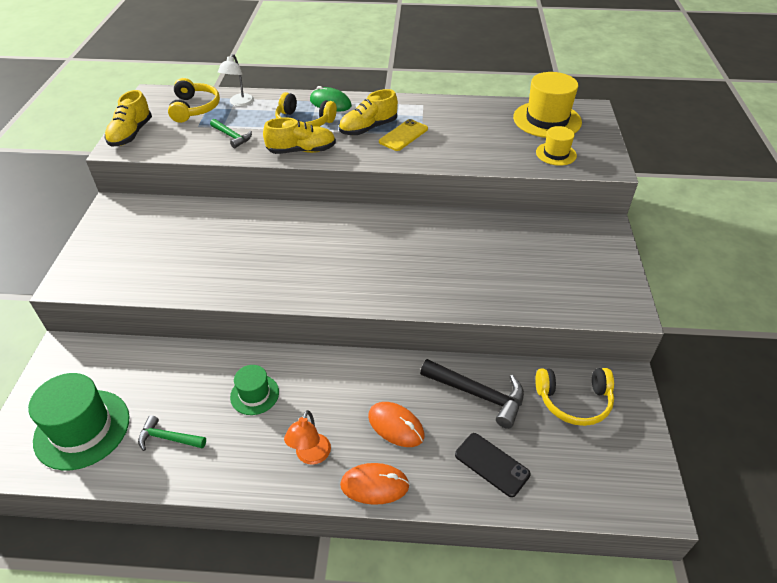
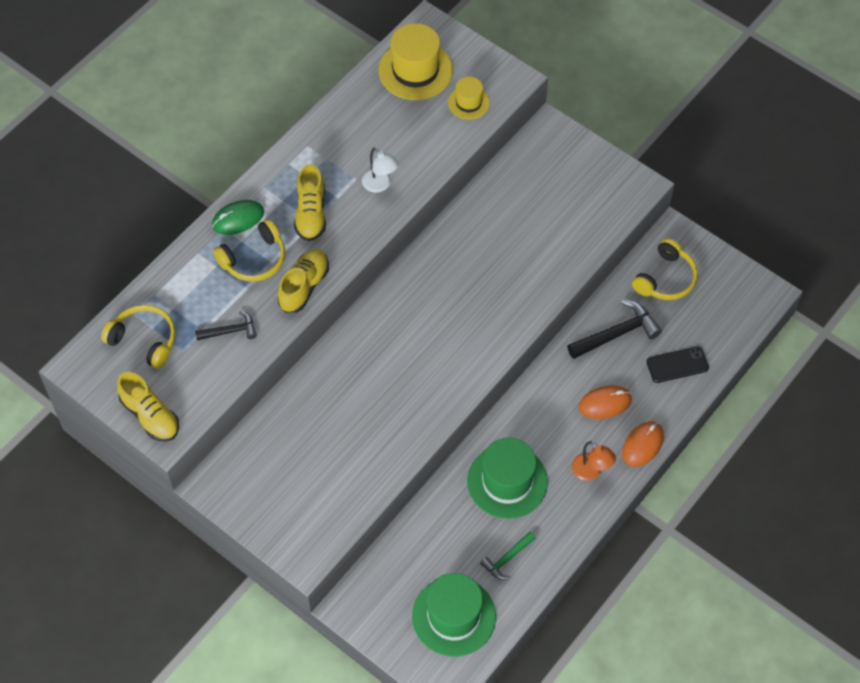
camera: 55 degrees left, 15 degrees up
green hammer [210,119,252,148] -> black hammer [195,311,257,340]
white lamp [218,54,254,106] -> white lamp moved to [362,147,399,193]
green hat [230,365,279,415] -> green hat [467,438,548,519], size x1.80
yellow phone [379,119,428,151] -> none

